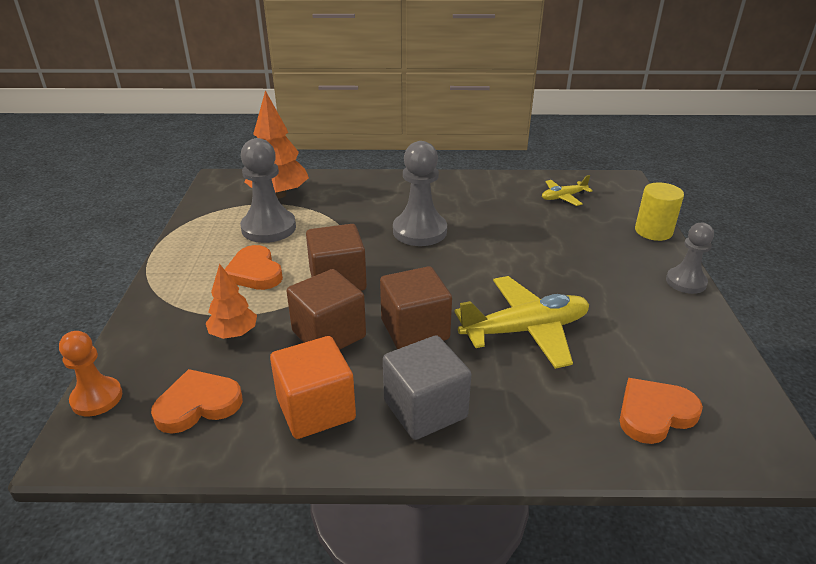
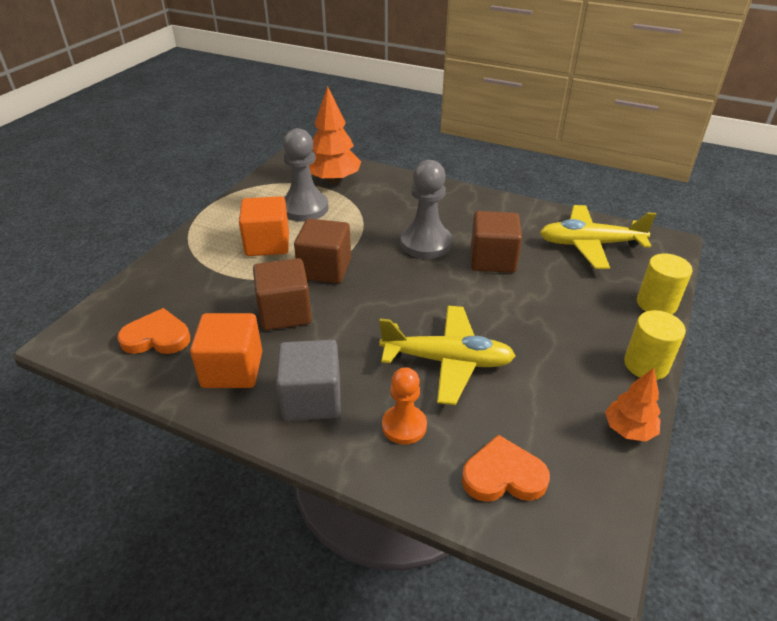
camera: 25 degrees right, 5 degrees up
orange pawn [59,331,122,417] -> orange pawn moved to [382,367,427,444]
orange tree [206,263,257,339] -> orange tree moved to [605,368,661,442]
orange heart [224,245,283,290] -> orange cube [239,196,289,256]
brown cube [380,266,452,349] -> brown cube moved to [471,211,522,273]
yellow plane [542,175,593,206] -> yellow plane [539,205,656,269], size x1.92
grey pawn [666,223,714,294] -> yellow cylinder [624,310,686,380]

